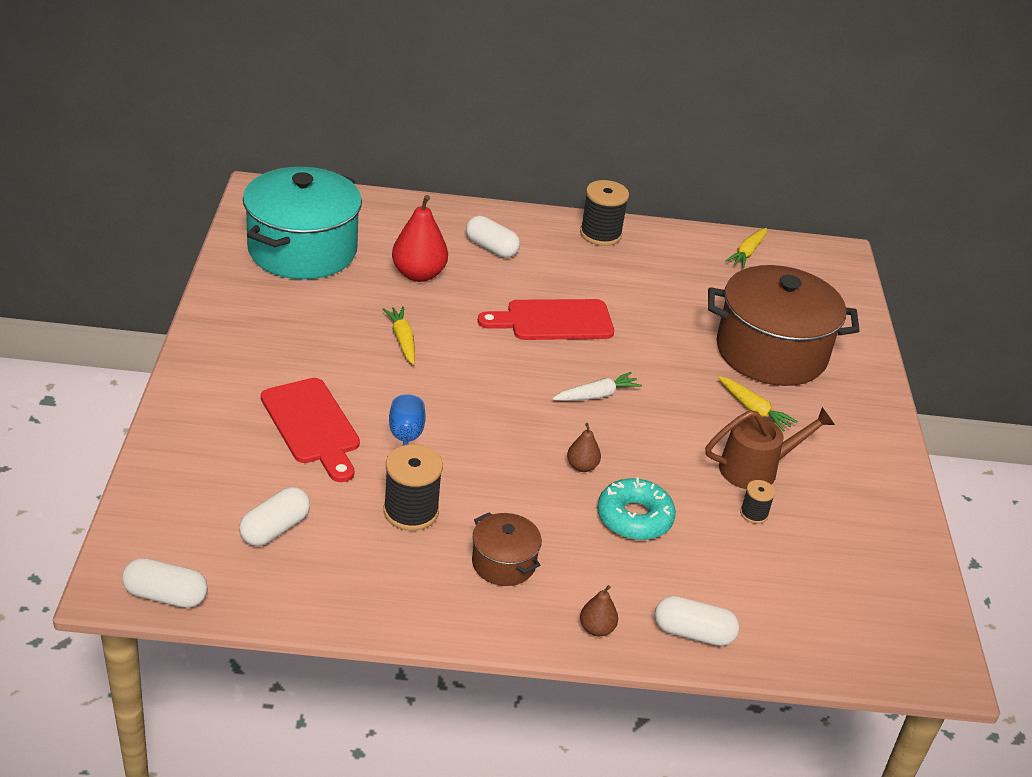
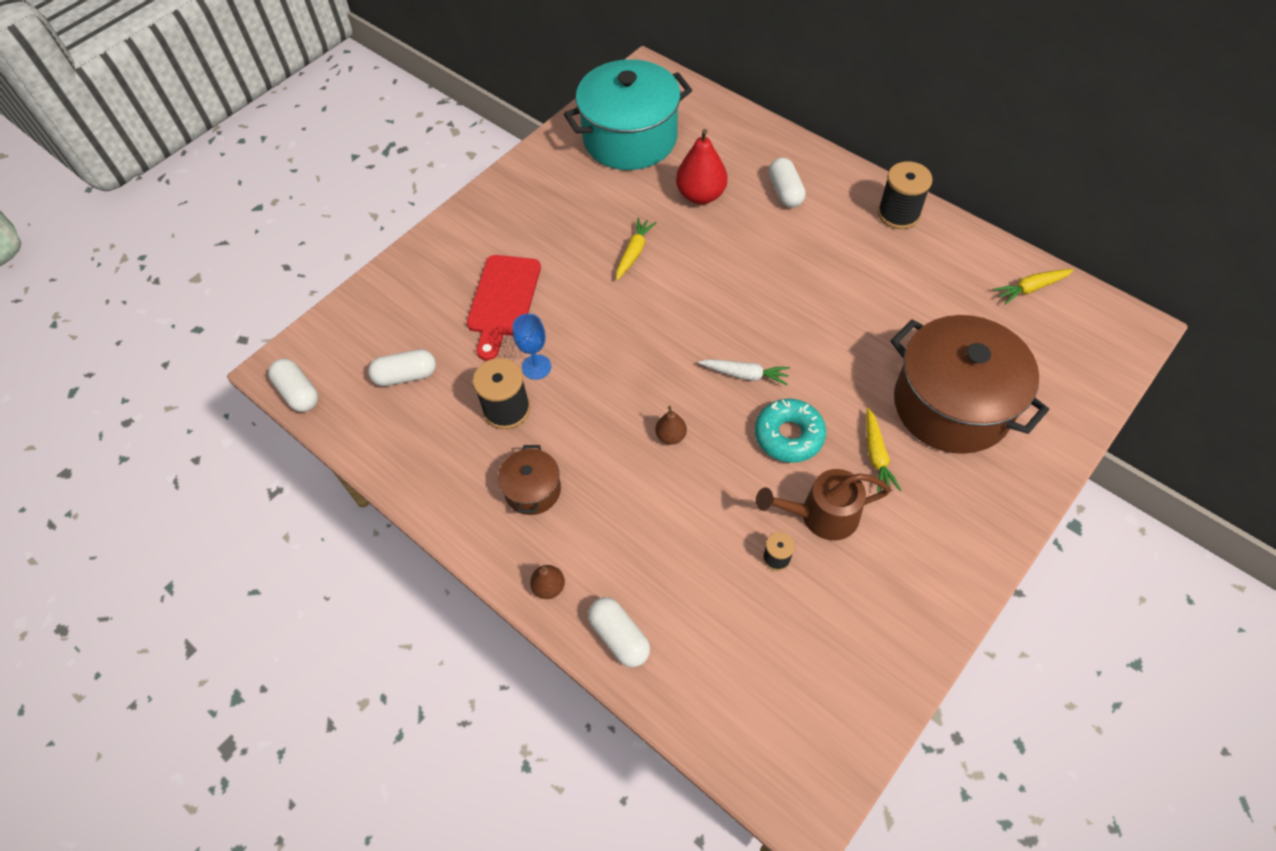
camera: 45 degrees right, 20 degrees up
red cutting board [477,299,614,340] -> none
turquoise donut [597,477,676,540] -> turquoise donut moved to [755,399,826,463]
brown watering can [705,407,835,489] -> brown watering can turned 150 degrees clockwise [756,469,891,541]

